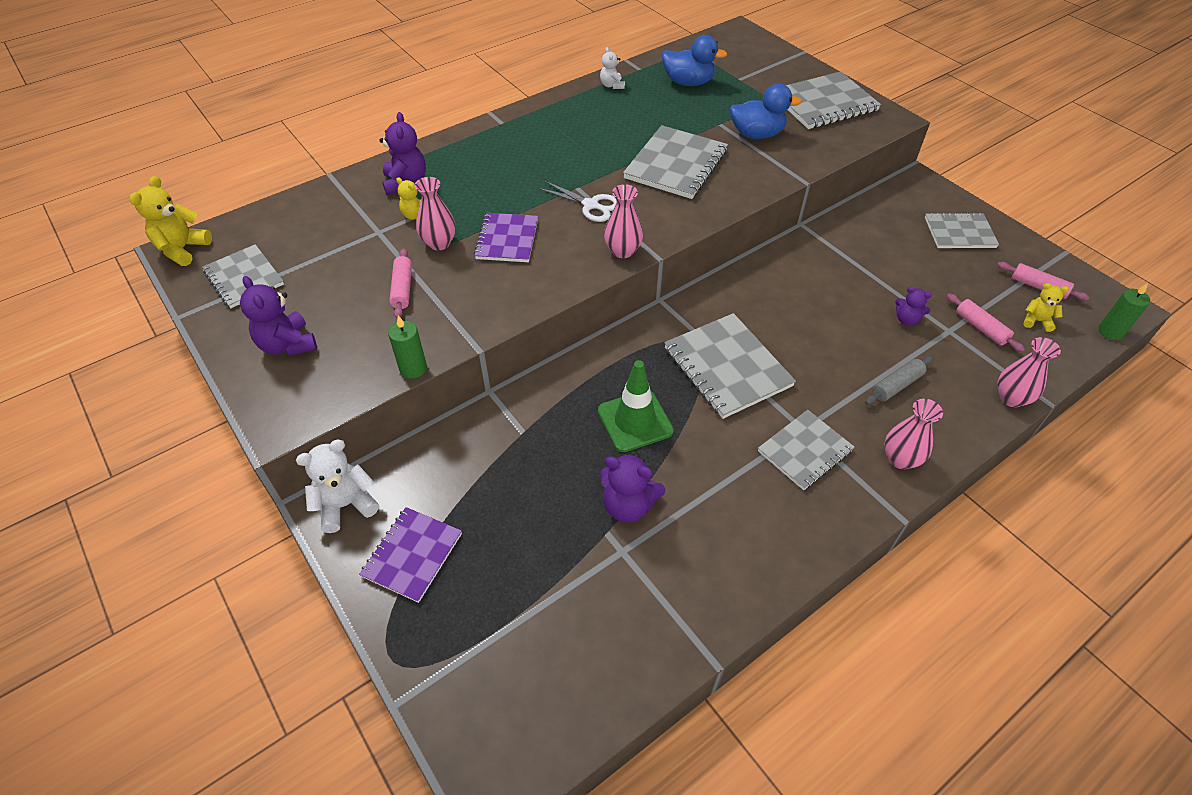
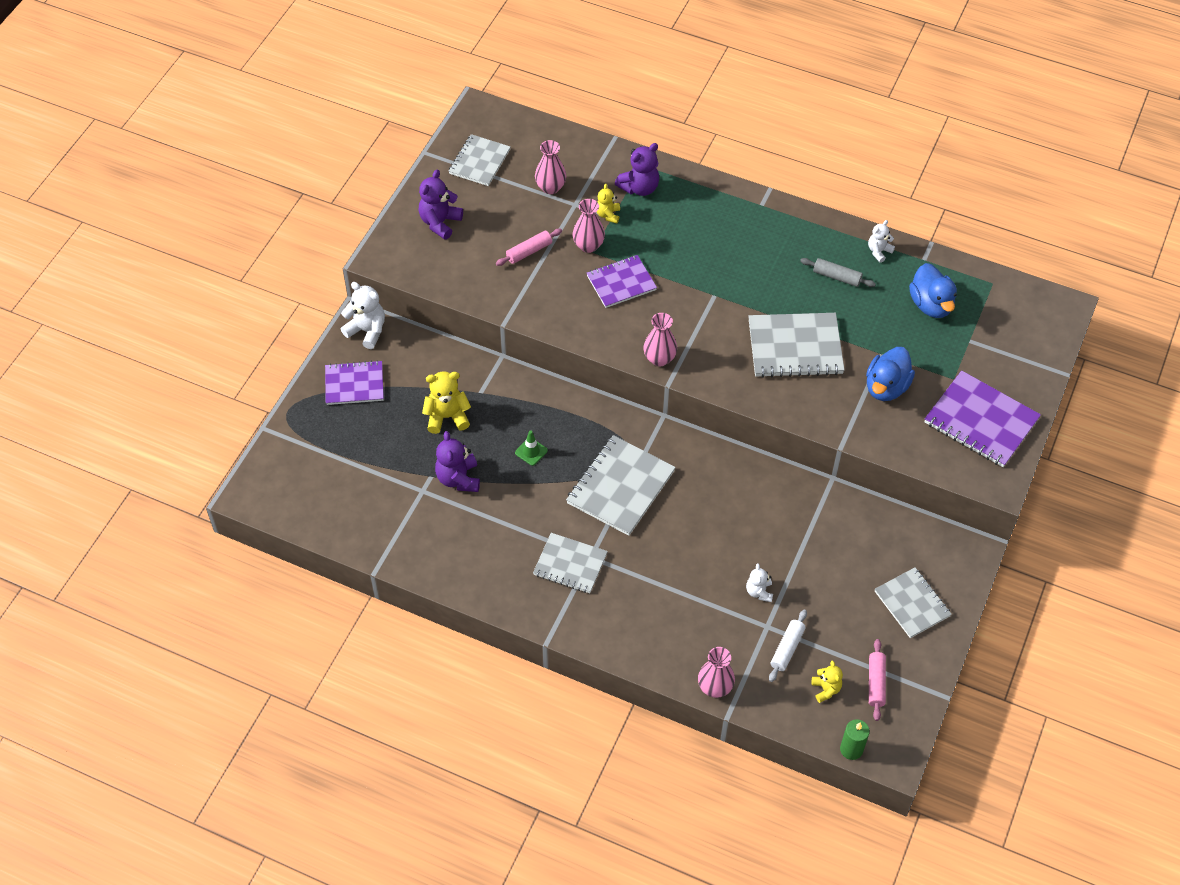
camera: 60 degrees right, 5 degrees up
yellow teddy bear [130,176,212,266] -> yellow teddy bear moved to [422,372,471,434]
green candle [388,315,427,379] -> none
white scissors [538,181,617,222] -> none
green traffic cone [598,360,674,452] -> green traffic cone [515,431,548,466], size x0.51
blue duck [730,84,802,139] -> blue duck turned 60 degrees clockwise [866,347,915,401]
grey notebook [786,71,881,129] -> purple notebook [925,370,1041,467]
grey rolling pin [865,356,933,405] -> grey rolling pin moved to [800,258,876,287]
pink vase [885,399,943,469] -> pink vase moved to [535,140,566,194]
purple teddy bear [895,287,932,326] -> white teddy bear [746,563,773,602]
pink rolling pin [947,293,1025,352] -> white rolling pin [769,609,807,682]

